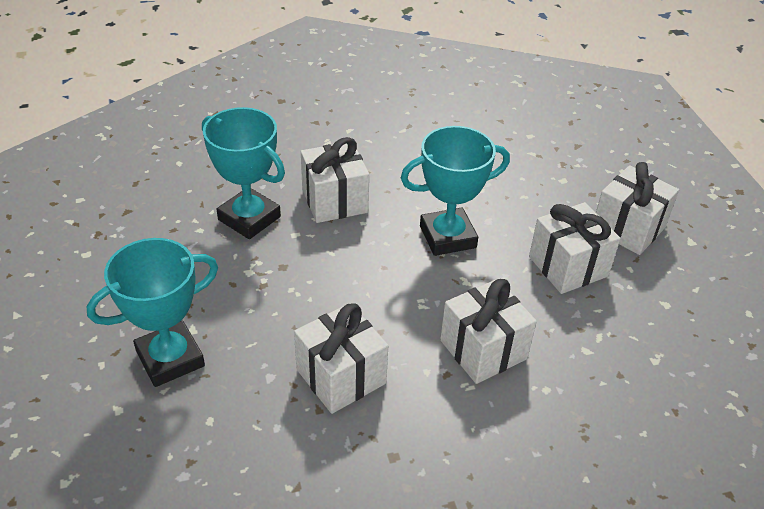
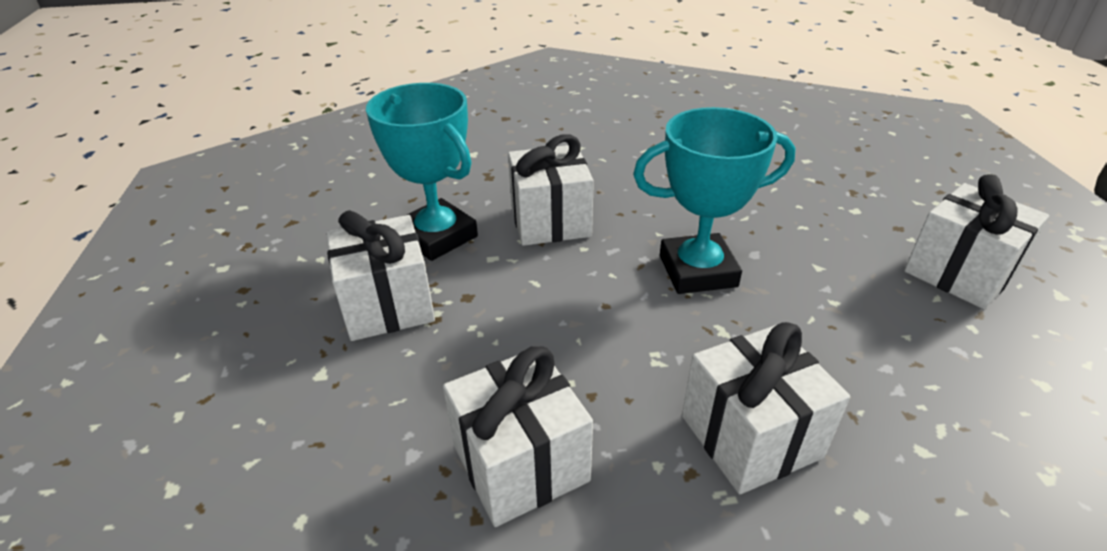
camera: 10 degrees right, 5 degrees down
turquoise trophy [87,238,218,387] -> none
white gift [529,202,620,294] -> white gift moved to [326,210,435,341]

